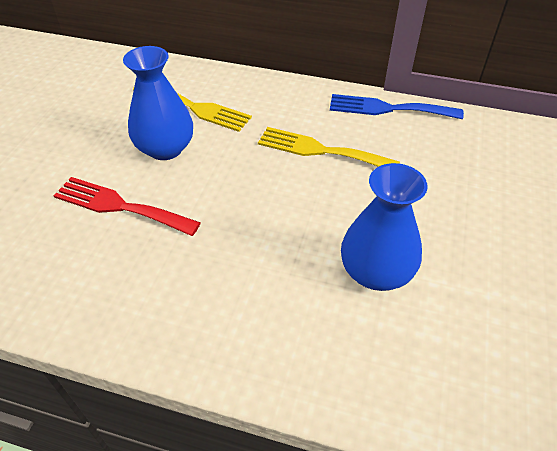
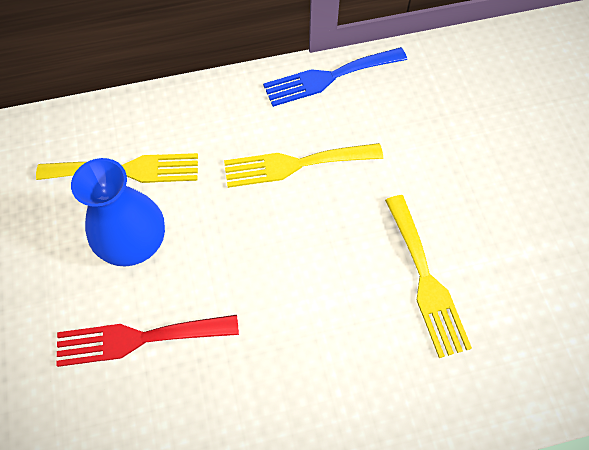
camera: 30 degrees left, 15 degrees up
blue vase [341,163,428,291] -> yellow fork [385,195,472,358]

